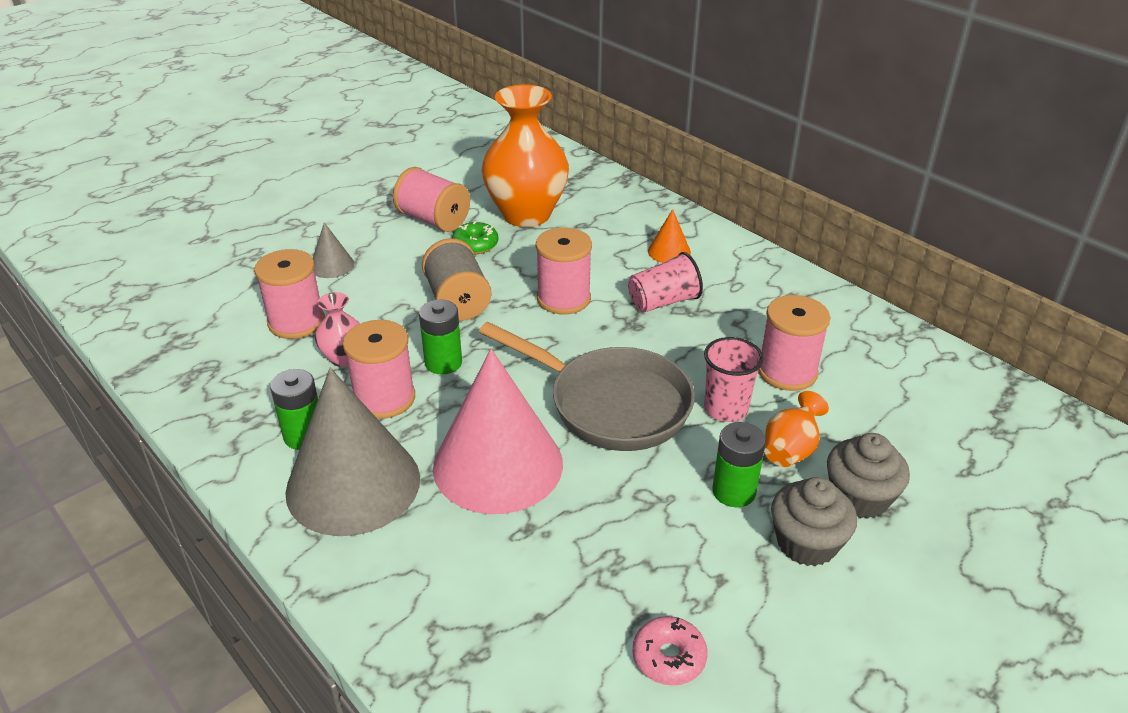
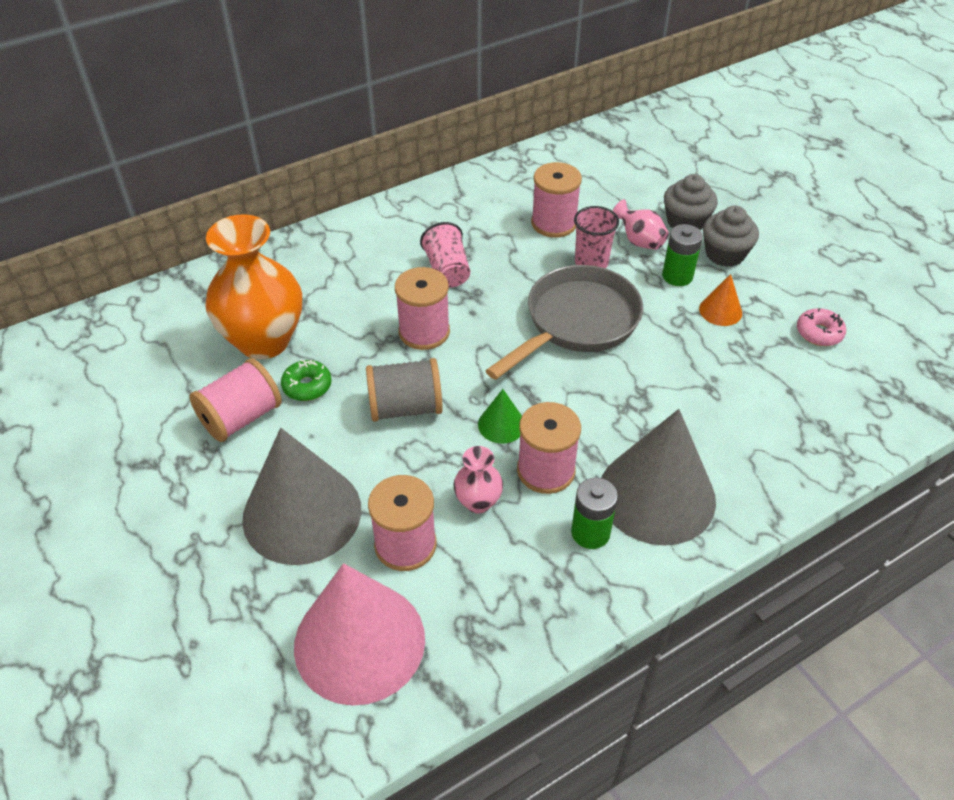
camera: 80 degrees left, 10 degrees up
grey cone [313,222,354,278] -> grey cone [242,428,361,565], size x2.30
green battery [419,300,462,374] -> green cone [478,389,522,444]
pink cone [433,349,563,514] -> pink cone moved to [294,563,425,706]
orange cone [648,209,691,263] -> orange cone moved to [699,274,742,326]
orange vase [764,391,829,467] -> pink vase [612,199,669,250]

